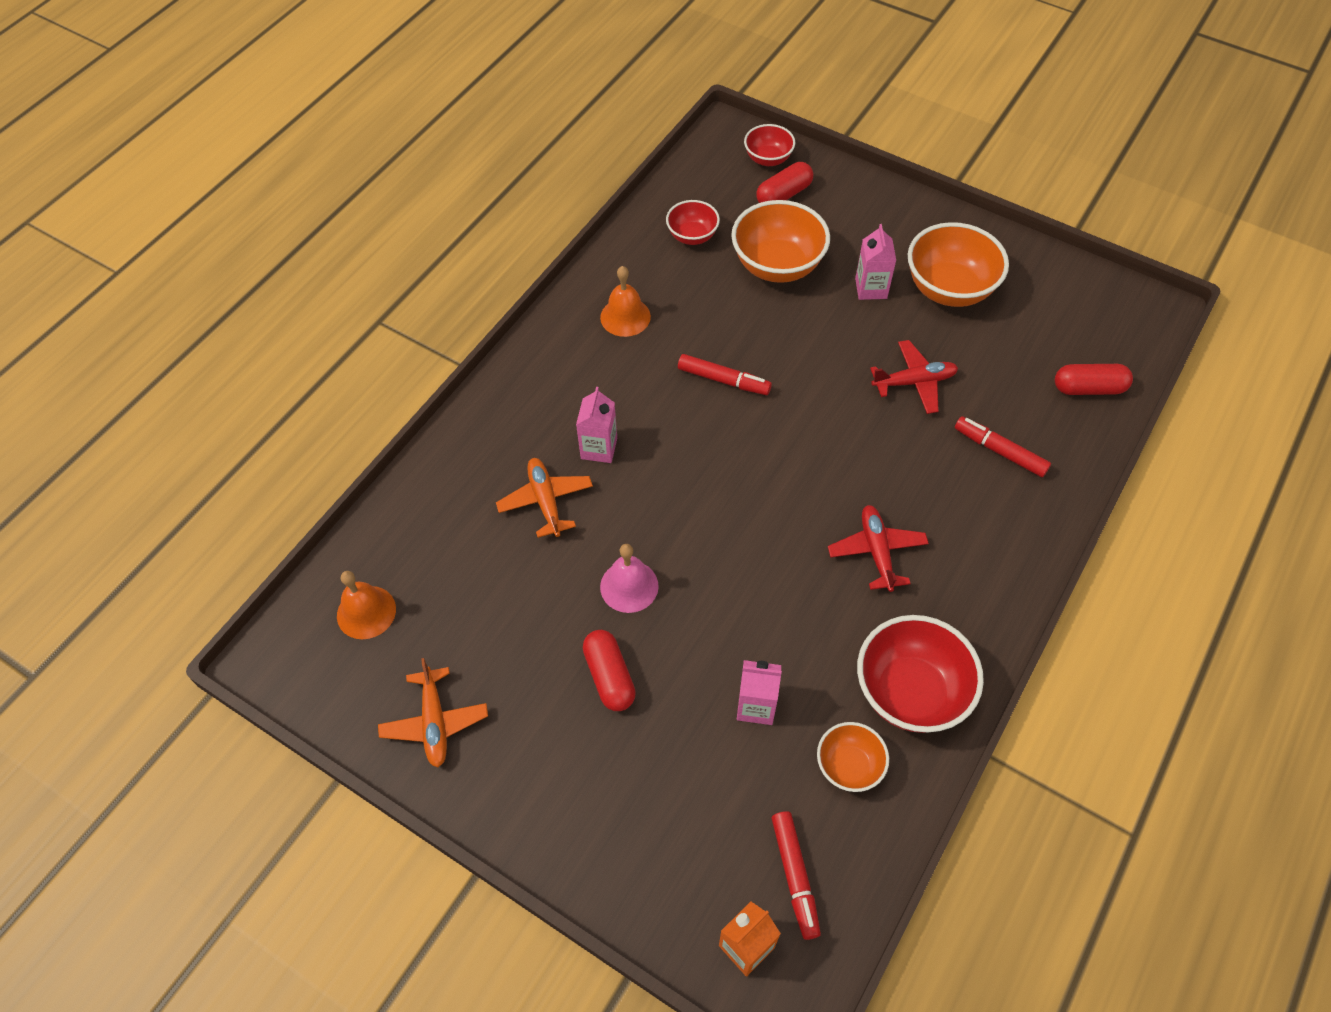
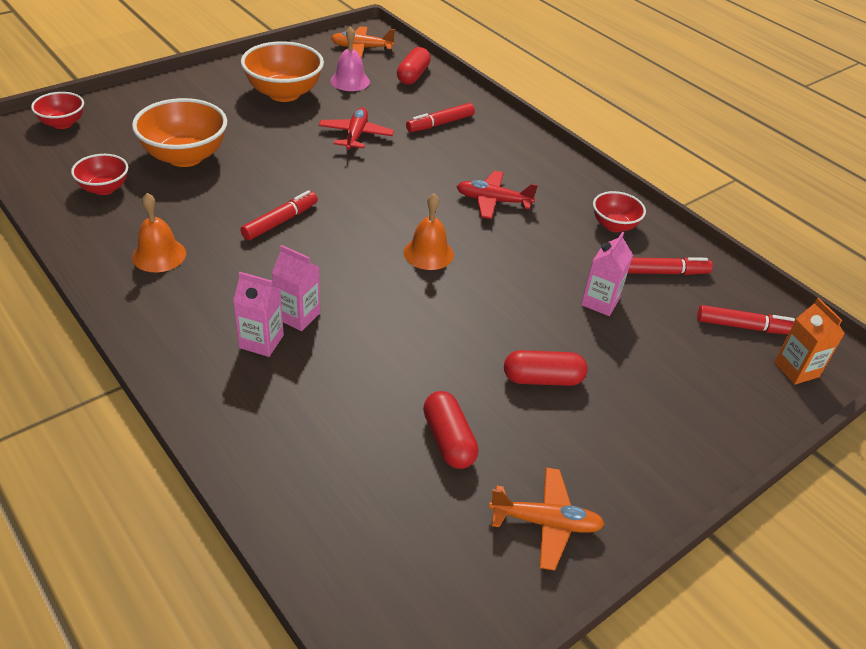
camera: 75 degrees left, 15 degrees down
orange bell [337,571,396,640] -> orange bell moved to [404,194,454,270]
orange plane [496,458,593,538] -> orange plane moved to [331,26,395,58]
pink bell [600,544,659,613] -> pink bell moved to [330,26,370,91]
red capsule [756,162,813,203] -> red capsule moved to [423,391,478,469]
orange bowl [817,722,889,792] -> red marker [628,257,713,275]
pink carton [855,224,896,300] -> pink carton moved to [233,272,284,357]
red bowl [857,615,984,733] -> red bowl [593,191,646,232], size x0.56

